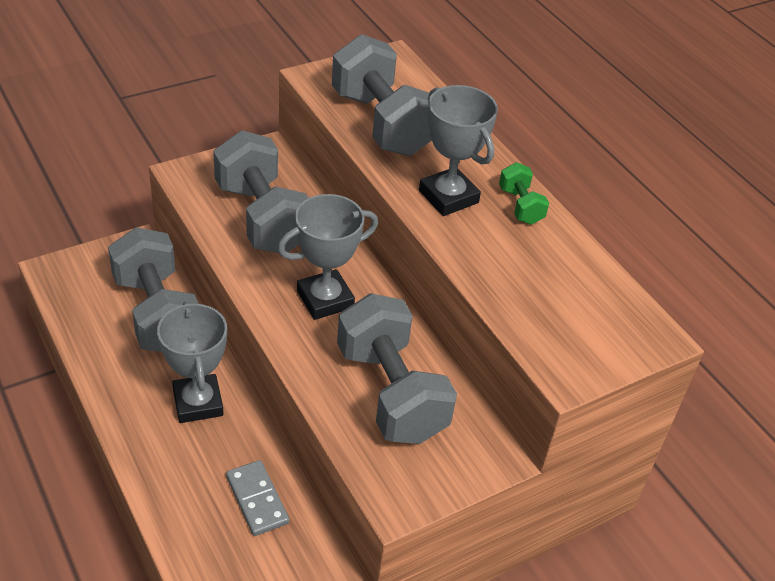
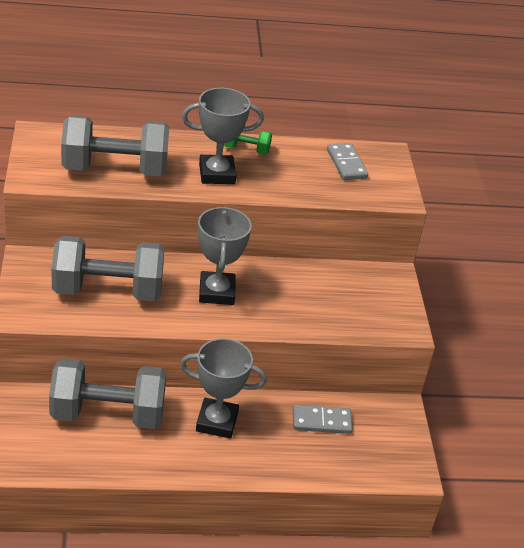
camera: 65 degrees left, 5 degrees down
grey dumbbell [337,293,457,444] -> none
none -> grey domino [327,143,368,180]

